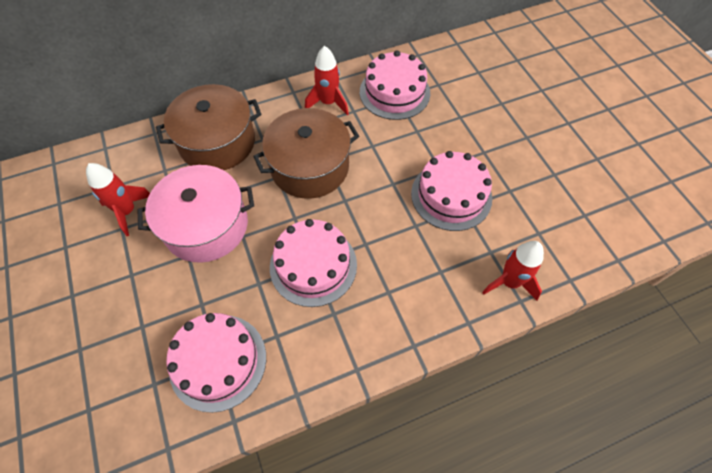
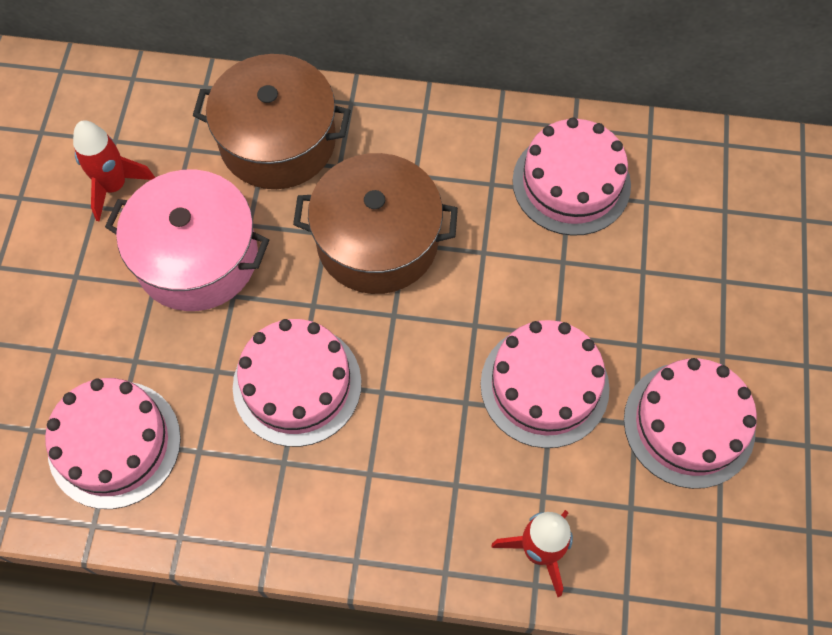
camera: 30 degrees right, 5 degrees up
red rocket [305,46,349,115] -> none
none -> pink cake [624,358,757,489]

